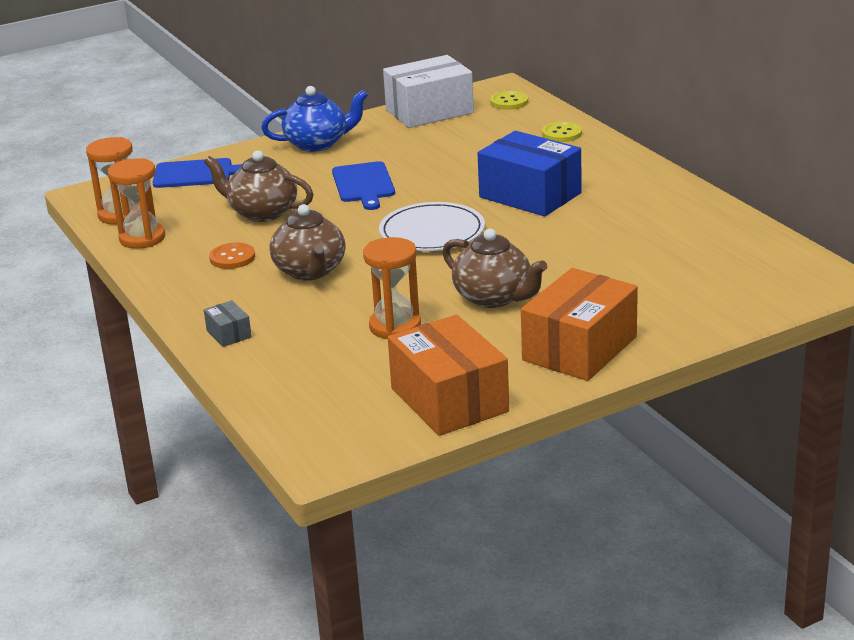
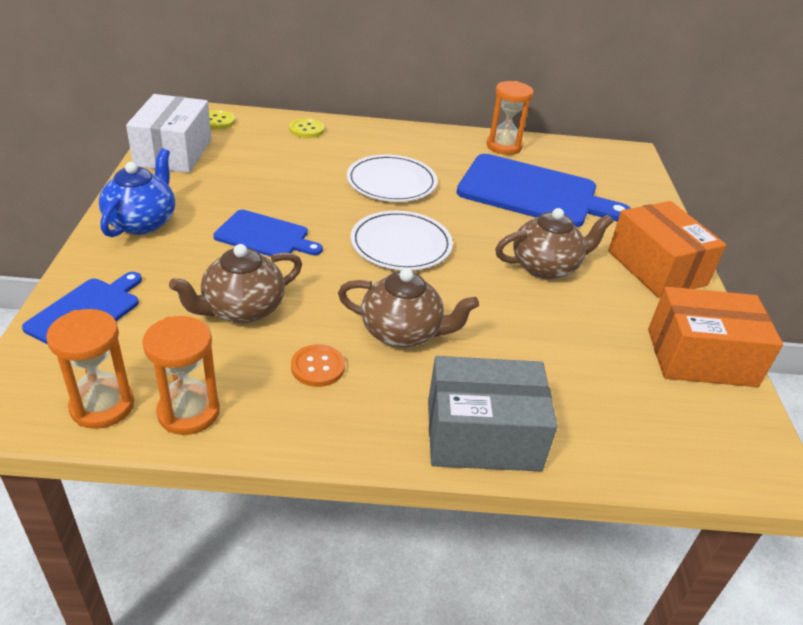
camera: 65 degrees left, 10 degrees up
grey box [204,300,252,347] -> grey box [428,356,558,471], size x2.33
orange hourglass [363,237,421,339] -> orange hourglass moved to [487,81,534,155]
blue box [477,131,581,216] -> white plate [347,155,437,202]
none -> blue cutting board [456,154,631,227]

